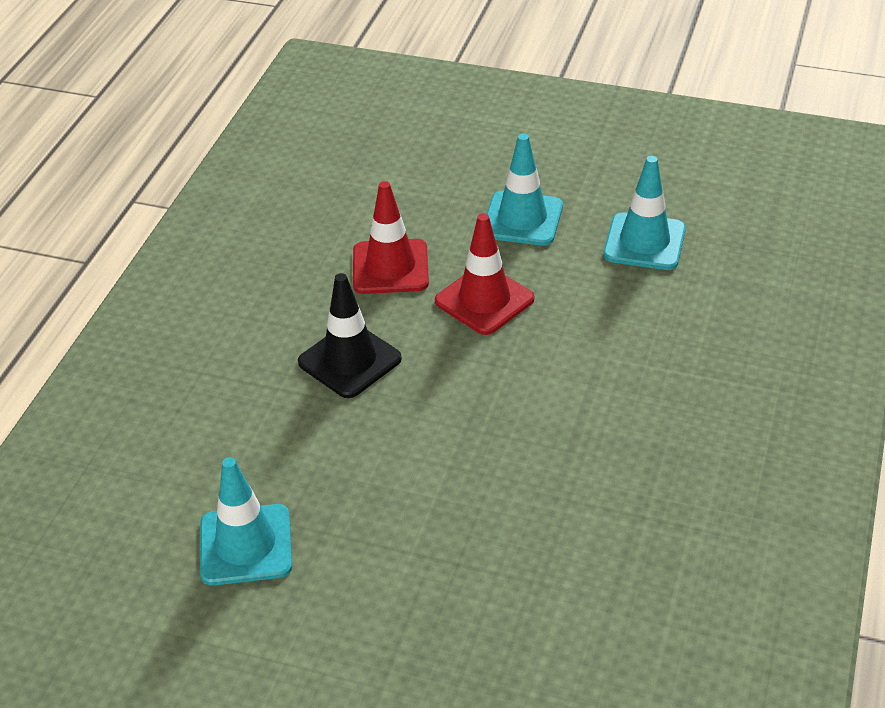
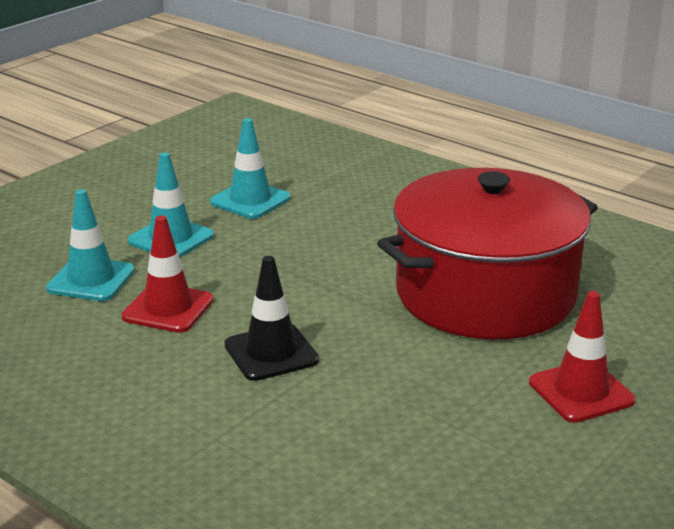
camera: 70 degrees left, 15 degrees down
turquoise traffic cone [200,457,292,586] -> turquoise traffic cone moved to [46,189,135,301]
red traffic cone [435,213,534,335] -> red traffic cone moved to [529,291,636,423]
none -> red pot [377,168,598,339]

